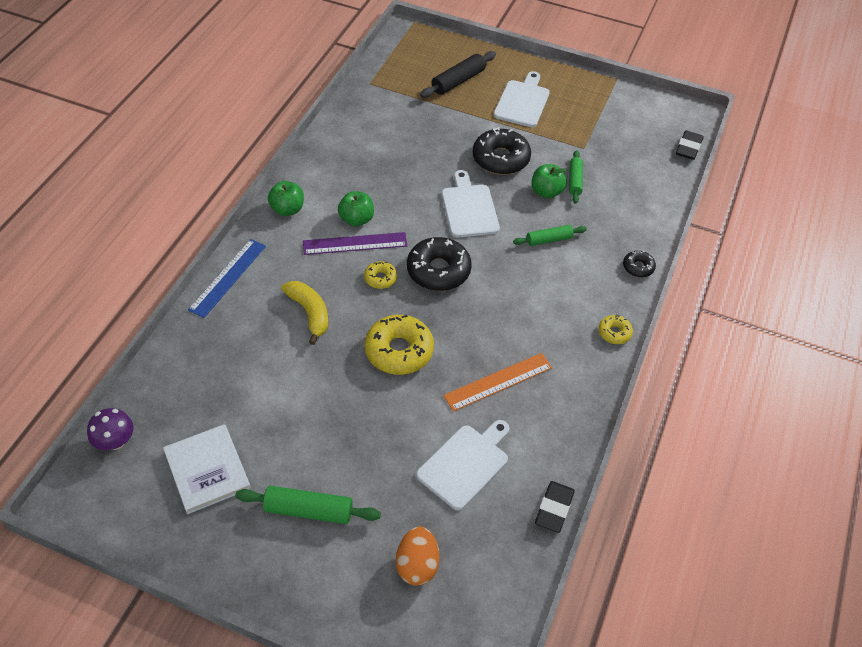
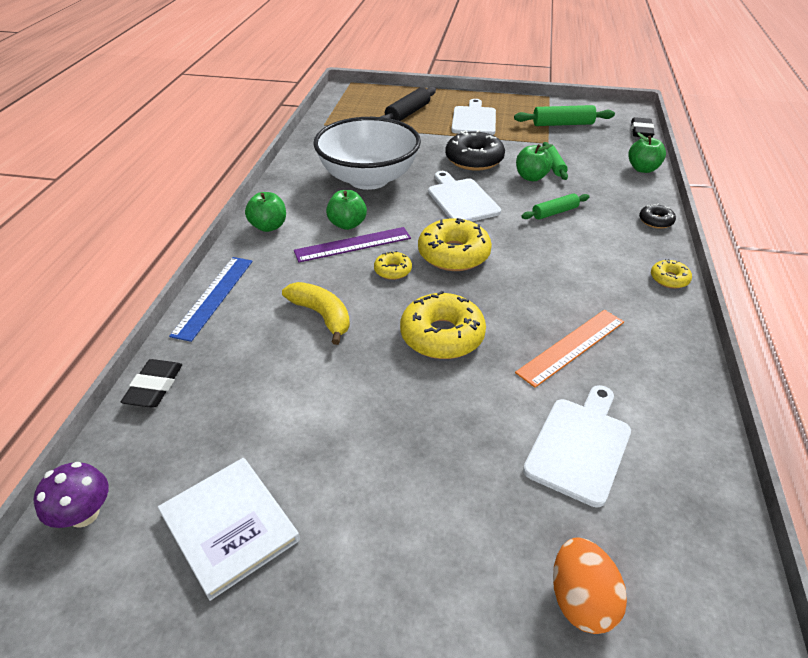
camera: 10 degrees left, 10 degrees down
green rolling pin [236,486,381,524] -> green rolling pin moved to [514,105,615,126]
black donut [407,237,472,291] -> yellow donut [418,218,492,271]
black eraser [535,481,575,533] -> black eraser moved to [121,359,182,408]
none -> white bowl [313,117,421,190]
none -> green apple [628,132,666,173]

